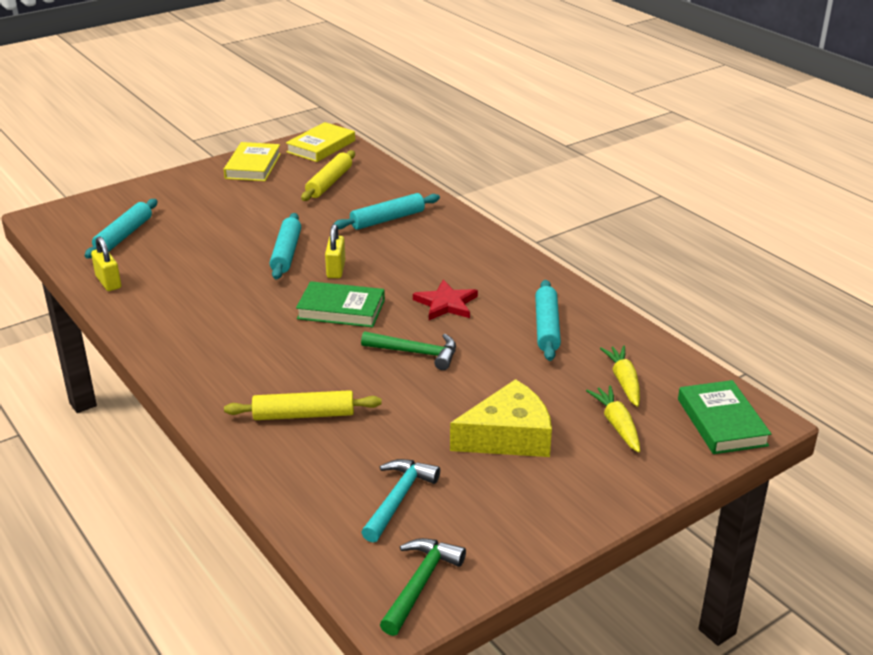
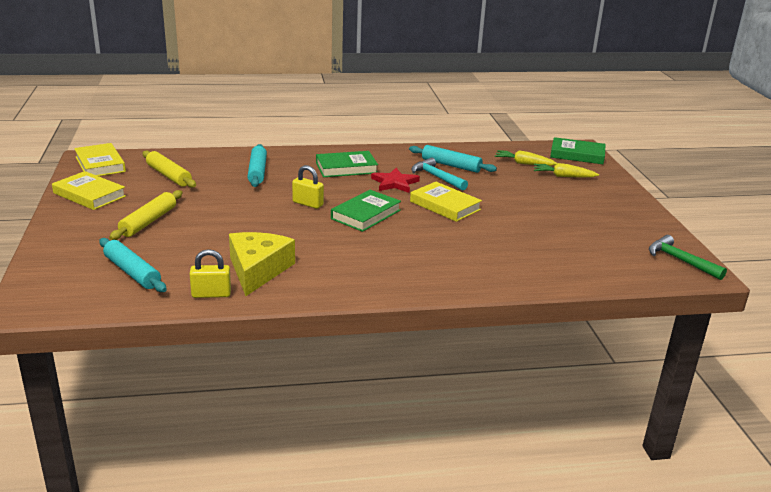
camera: 65 degrees left, 5 degrees down
yellow rolling pin [224,390,382,420] -> yellow rolling pin moved to [109,190,182,240]
turquoise rolling pin [270,213,301,279] -> none
green hammer [361,331,456,370] -> yellow book [410,182,482,222]
turquoise hammer [361,459,440,542] -> turquoise hammer moved to [412,157,468,191]
yellow cheese [450,379,552,457] -> yellow cheese moved to [229,232,295,296]
none -> green book [316,151,378,177]

